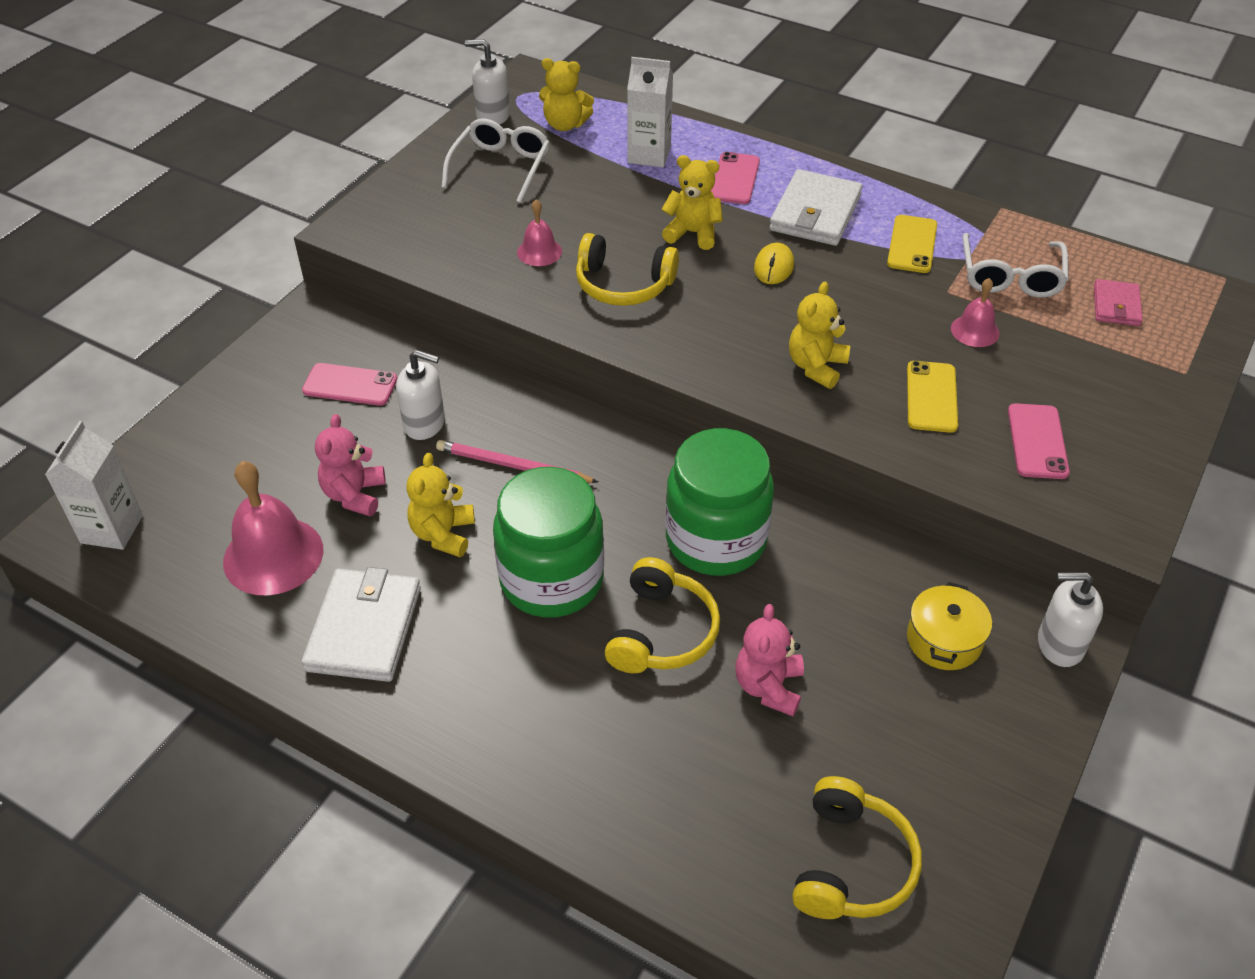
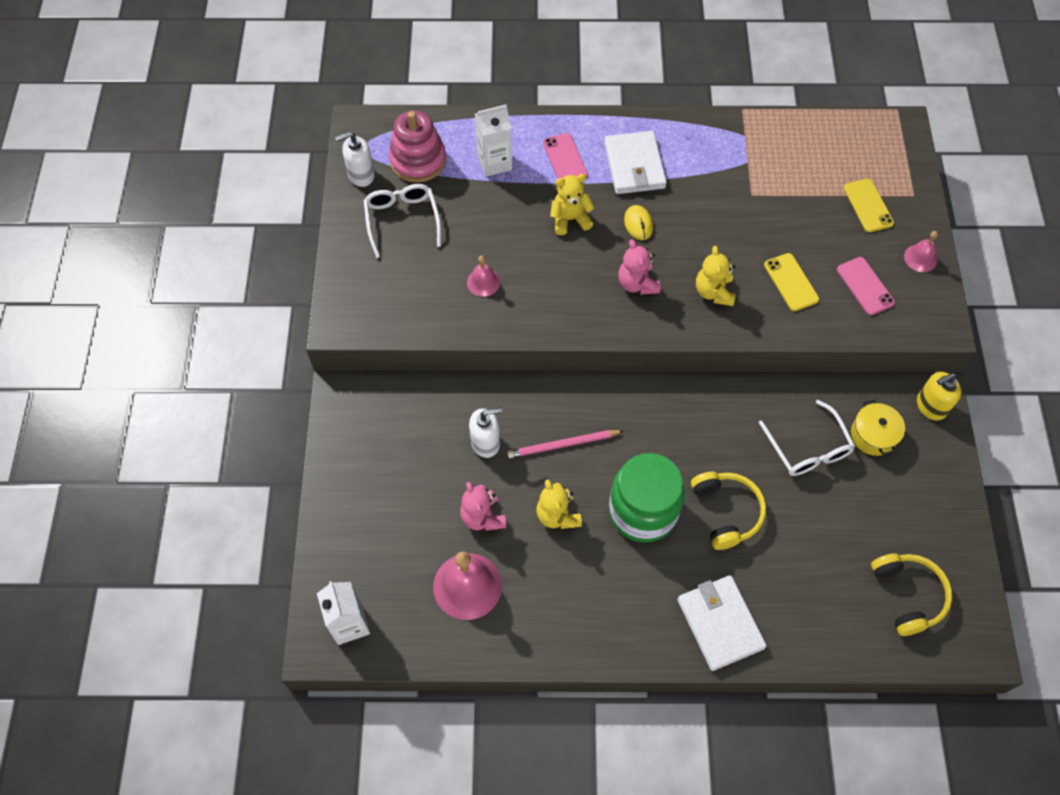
camera: 30 degrees left, 15 degrees up
pink phone [302,363,397,406] -> none
white wallet [302,567,421,682] -> white wallet moved to [677,575,767,671]
yellow teddy bear [539,58,594,131] -> pink stacking toy [389,111,446,183]
yellow headphones [576,233,679,306] -> none
green jar [665,428,774,576] -> none
pink teddy bear [736,604,804,716] -> pink teddy bear moved to [618,239,660,295]
yellow phone [887,215,937,273] -> yellow phone moved to [844,179,894,232]
pink bell [951,278,999,347] -> pink bell moved to [904,231,938,272]
white glasses [963,233,1069,298] -> white glasses moved to [759,400,855,476]
white soap dispenser [1038,572,1103,667] -> yellow soap dispenser [917,372,961,420]
pink wallet [1094,279,1143,326] -> none

